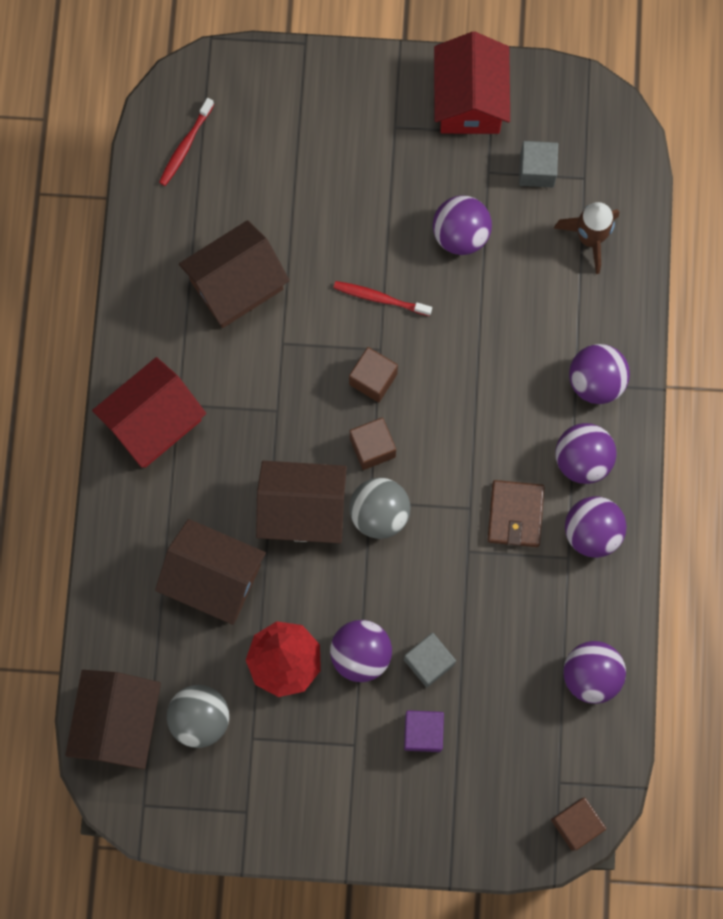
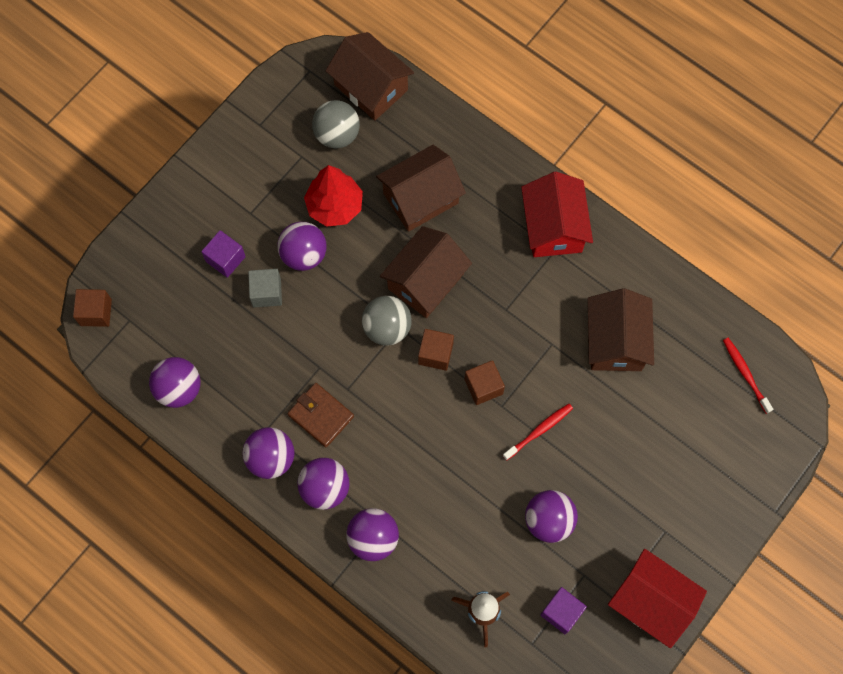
camera: 125 degrees right, 5 degrees down
grey cube [519,141,558,188] -> purple cube [540,587,587,634]

